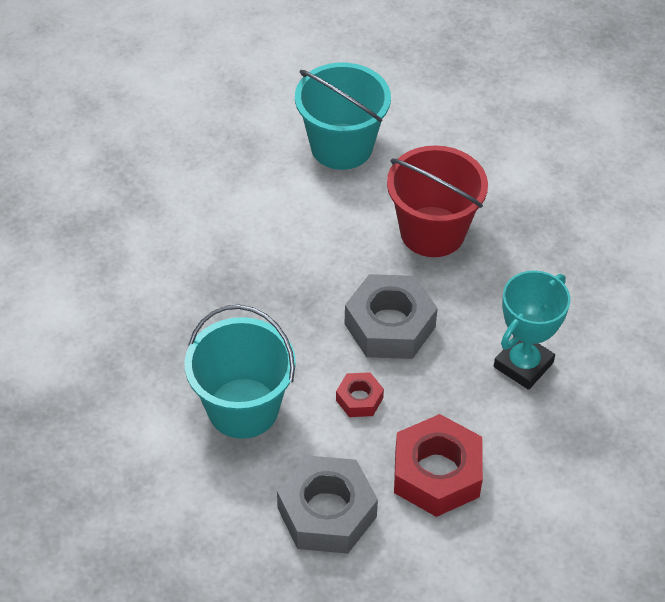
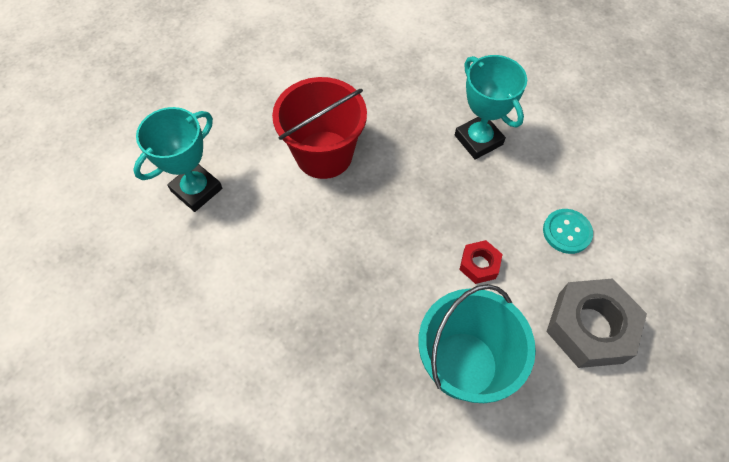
camera: 70 degrees left, 10 degrees up
turquoise bucket [295,63,391,170] -> turquoise trophy [133,107,222,212]
grey nut [345,274,438,359] -> none
red nut [394,414,483,517] -> turquoise button [543,209,593,254]

